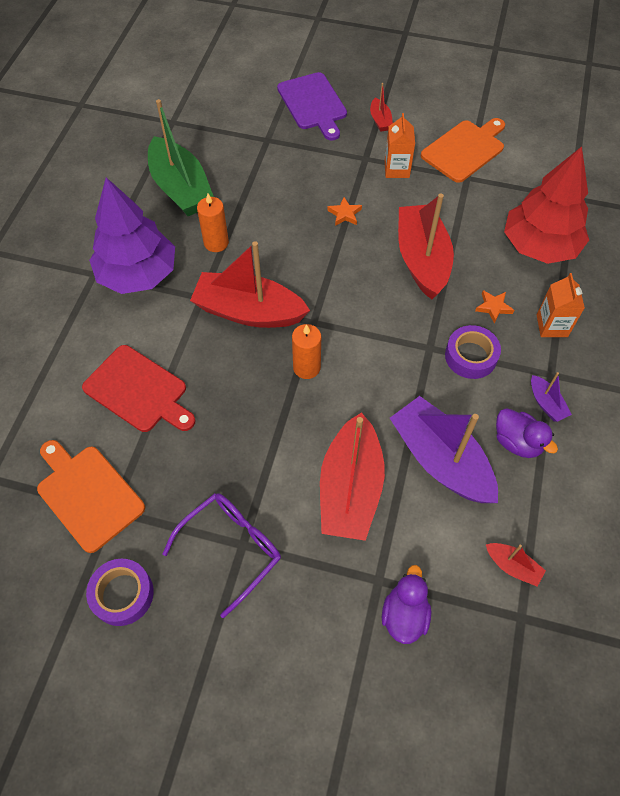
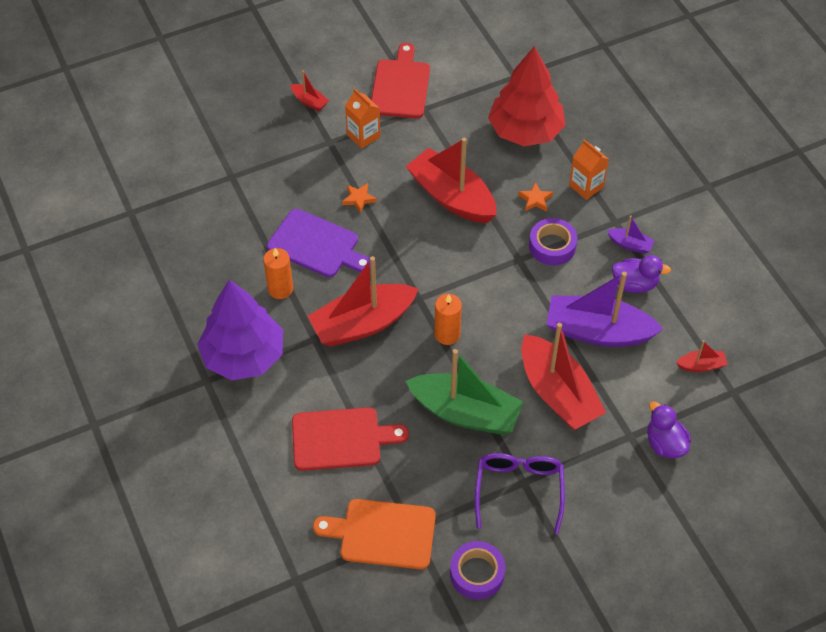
camera: 40 degrees left, 5 degrees down
green boat [148,99,214,216] -> green boat moved to [406,349,524,435]
purple cutting board [277,72,347,141] -> purple cutting board moved to [267,209,370,277]
orange cutting board [421,118,505,183] -> red cutting board [371,43,430,118]

